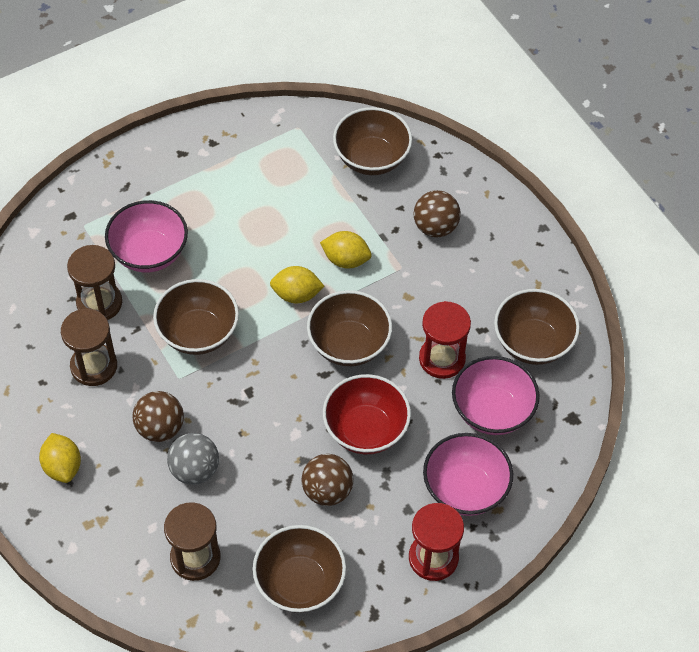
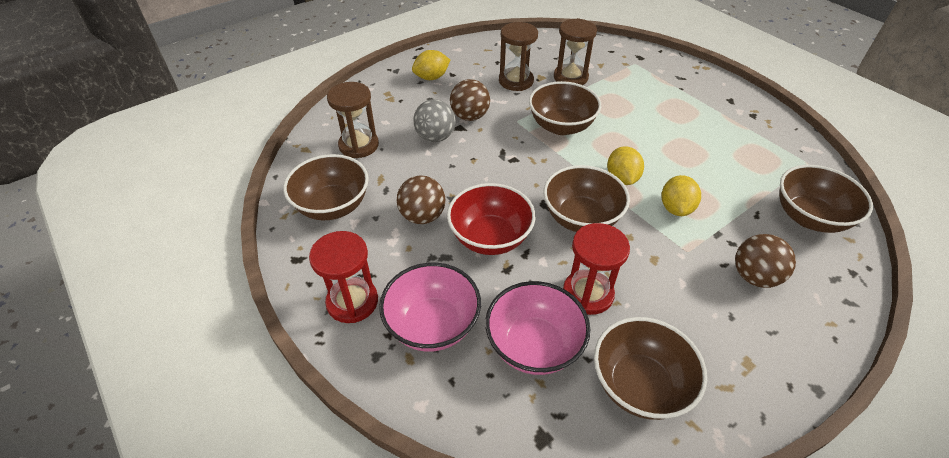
camera: 85 degrees right, 10 degrees down
pink bowl [105,200,188,273] -> none

